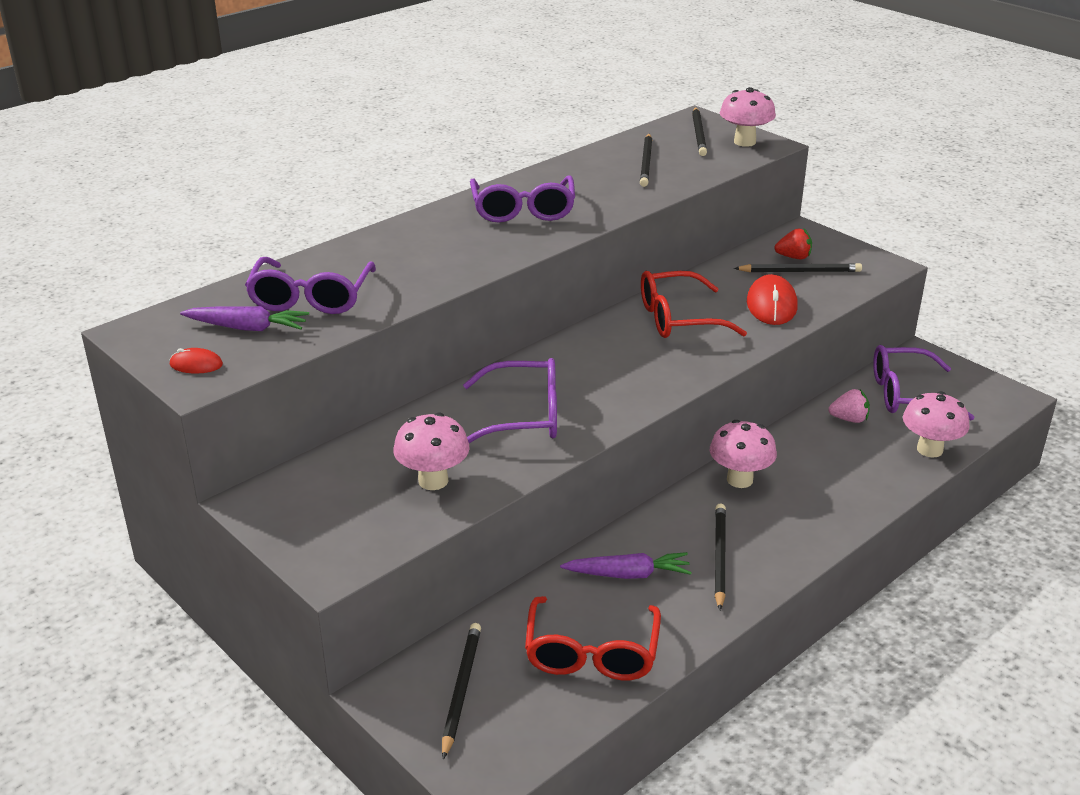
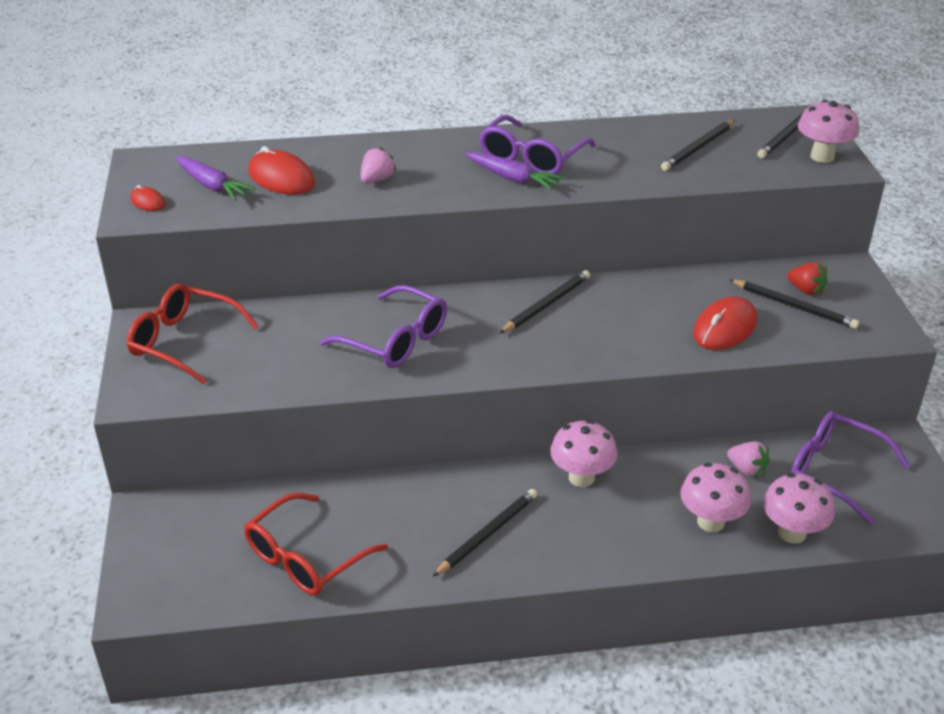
camera: 35 degrees right, 5 degrees up
purple glasses [245,257,376,314] -> red mouse [248,146,315,195]
pink mushroom [393,412,470,490] -> pink mushroom moved to [680,463,751,532]
black pencil [442,623,481,760] -> black pencil moved to [499,270,590,334]
purple carrot [560,552,692,579] -> purple carrot moved to [465,152,564,190]
red glasses [641,271,747,338] -> red glasses moved to [127,283,259,384]
none -> pink strawberry [361,146,397,183]

